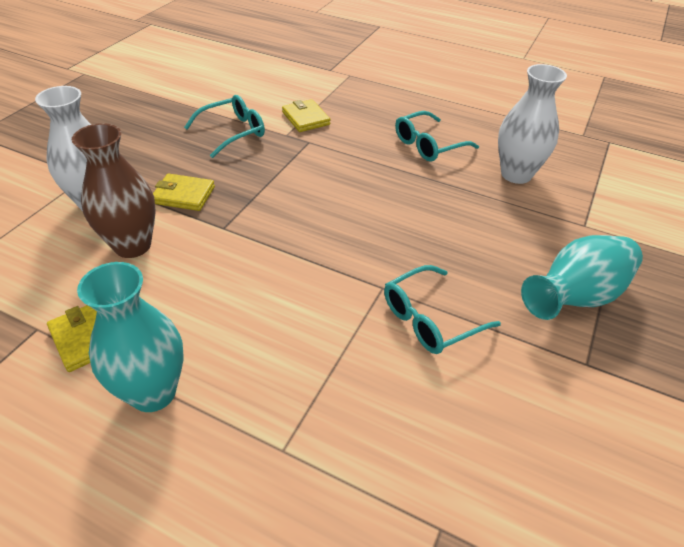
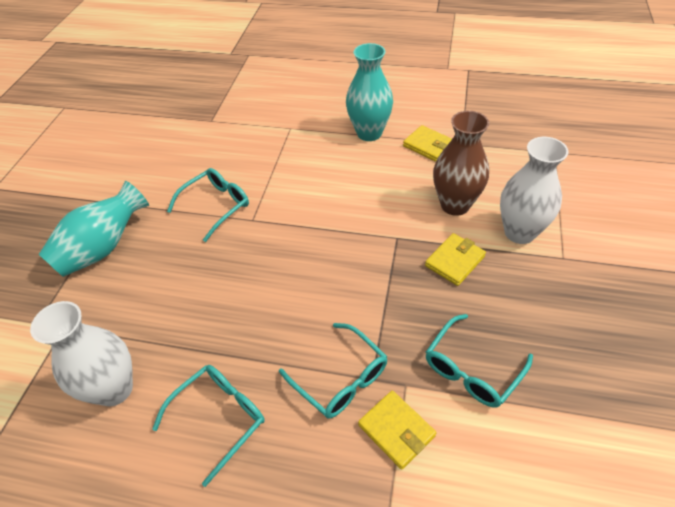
camera: 170 degrees right, 5 degrees up
yellow wallet [153,173,215,211] -> yellow wallet turned 45 degrees counterclockwise [425,233,486,286]
none -> turquoise glasses [279,323,387,418]

